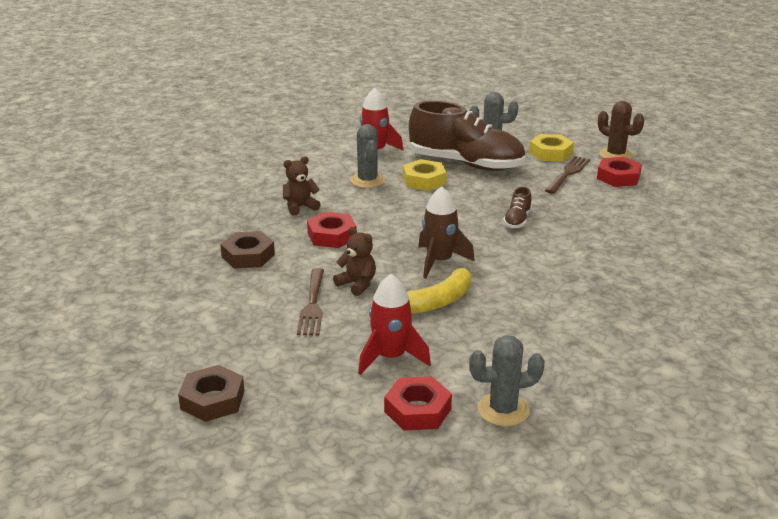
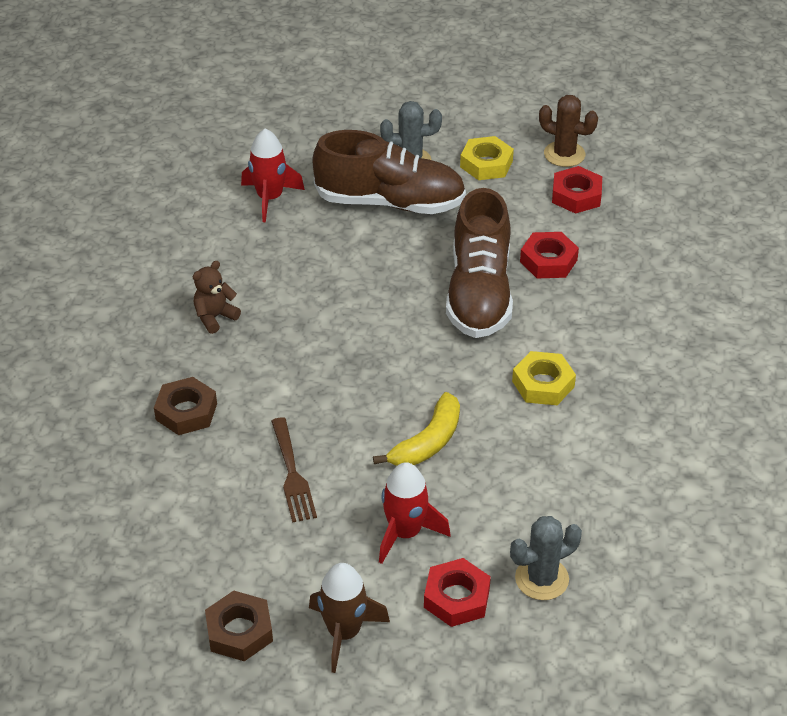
camera: 15 degrees left, 15 degrees up
red nut [307,212,357,248] -> red nut moved to [520,232,579,278]
brown teddy bear [333,227,376,296] -> none
grey cactus [350,124,385,188] -> none
yellow nut [403,159,446,191] -> yellow nut moved to [512,351,576,405]
brown rocket [418,186,475,279] -> brown rocket moved to [309,563,390,673]
brown shoe [503,187,532,228] -> brown shoe [446,188,513,338], size x2.42
brown fork [545,156,590,194] -> none

